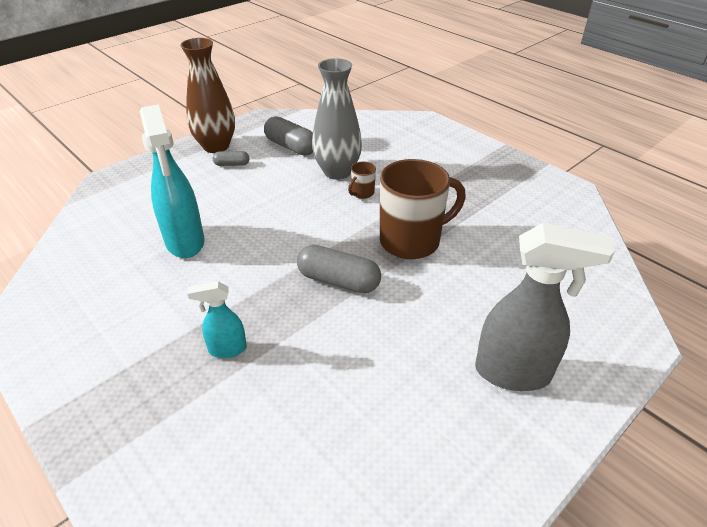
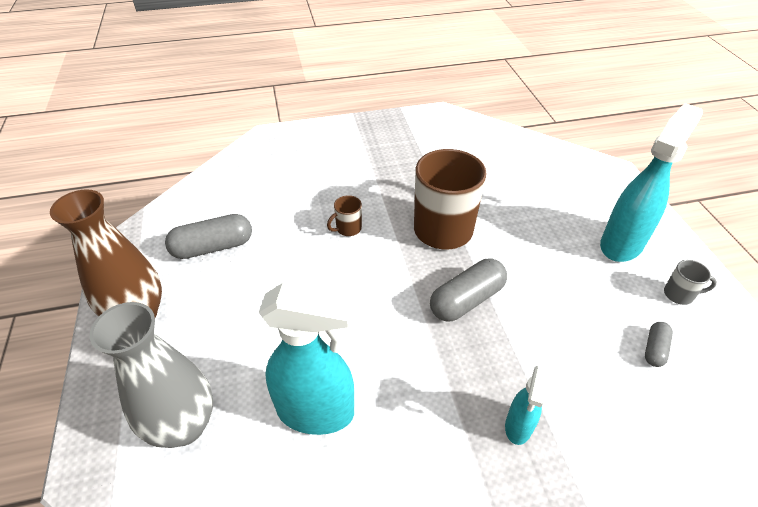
camera: 60 degrees left, 5 degrees up
grey capsule [213,151,249,166] -> grey capsule moved to [645,322,673,367]
grey vase [312,58,362,180] -> grey vase moved to [90,302,213,448]
brown mug [348,161,376,199] -> brown mug turned 75 degrees clockwise [327,195,362,236]
grey spray bottle [475,223,615,391] -> turquoise spray bottle [600,103,703,262]
none -> grey mug [664,260,717,305]

